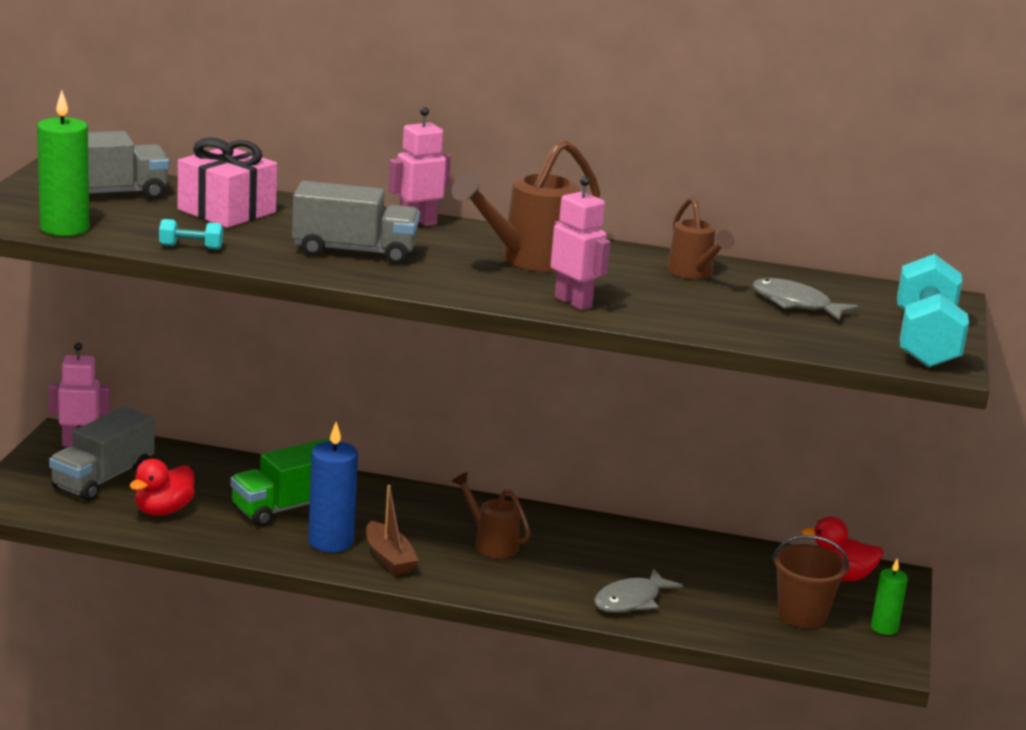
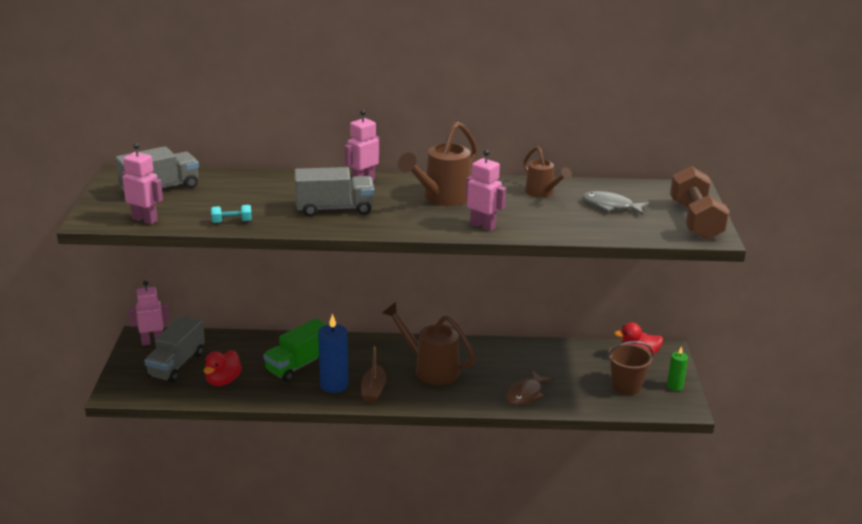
camera: 10 degrees left, 5 degrees up
green candle [37,90,89,236] -> pink robot [122,143,163,224]
pink gift [178,137,277,228] -> none
brown boat [366,485,419,575] -> brown boat turned 45 degrees clockwise [361,346,386,403]
brown watering can [452,472,531,558] -> brown watering can [382,302,476,385], size x1.63
grey fish [594,568,683,613] -> brown fish [506,371,554,405]
turquoise dumbbell [897,254,969,368] -> brown dumbbell [670,166,730,240]

